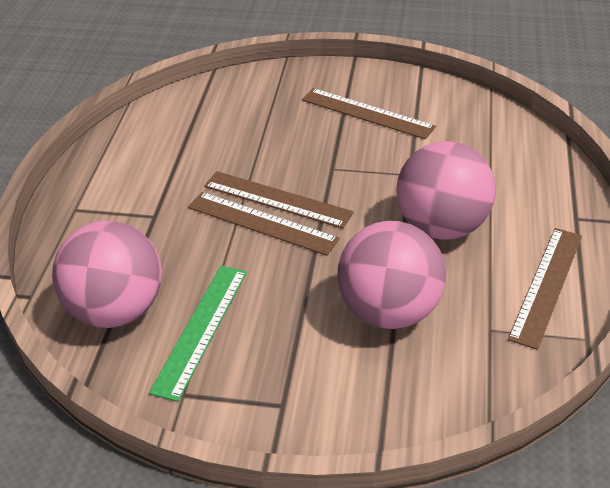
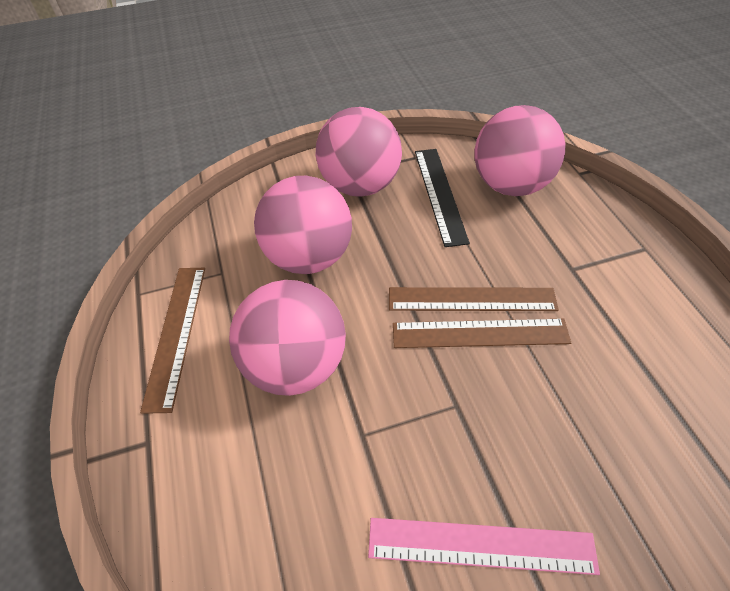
camera: 155 degrees right, 10 degrees up
green ruler [149,266,247,402] -> black ruler [415,149,470,247]
brown ruler [302,88,436,139] -> pink ruler [368,518,600,575]
none -> pink ball [316,107,402,197]

